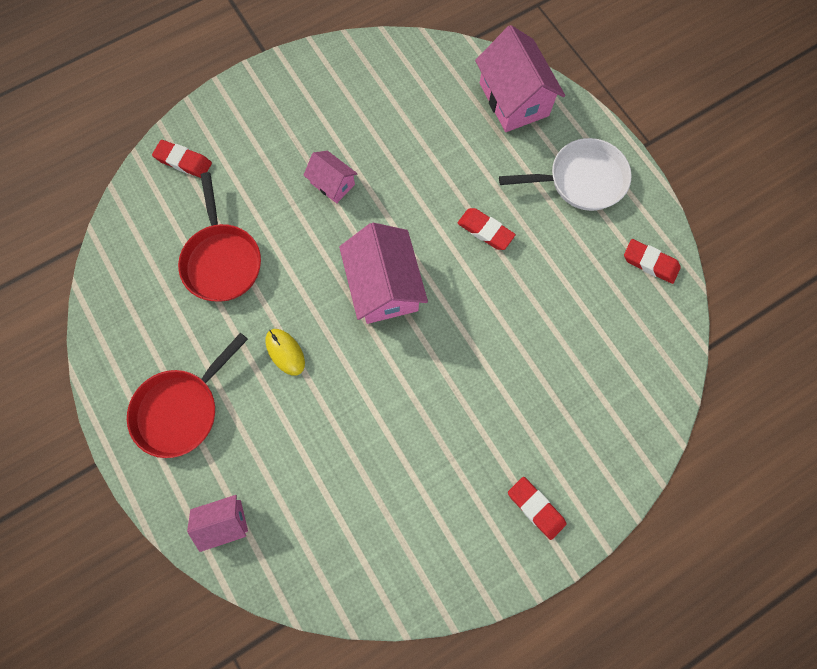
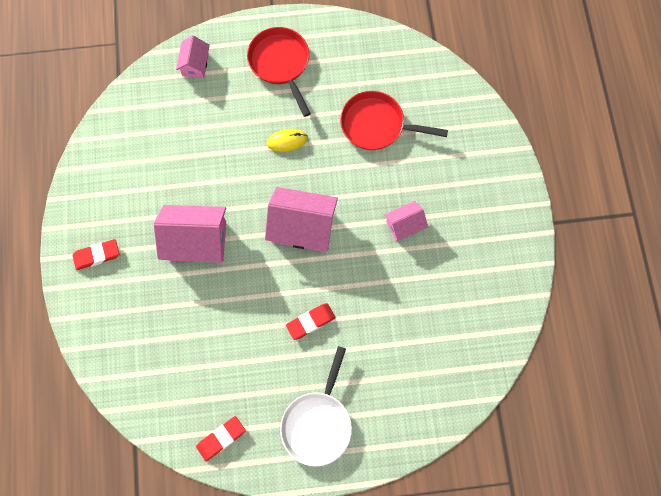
camera: 115 degrees right, 0 degrees up
red eraser [152,140,212,178] -> none
pink house [475,25,565,132] -> pink house moved to [154,205,226,263]

